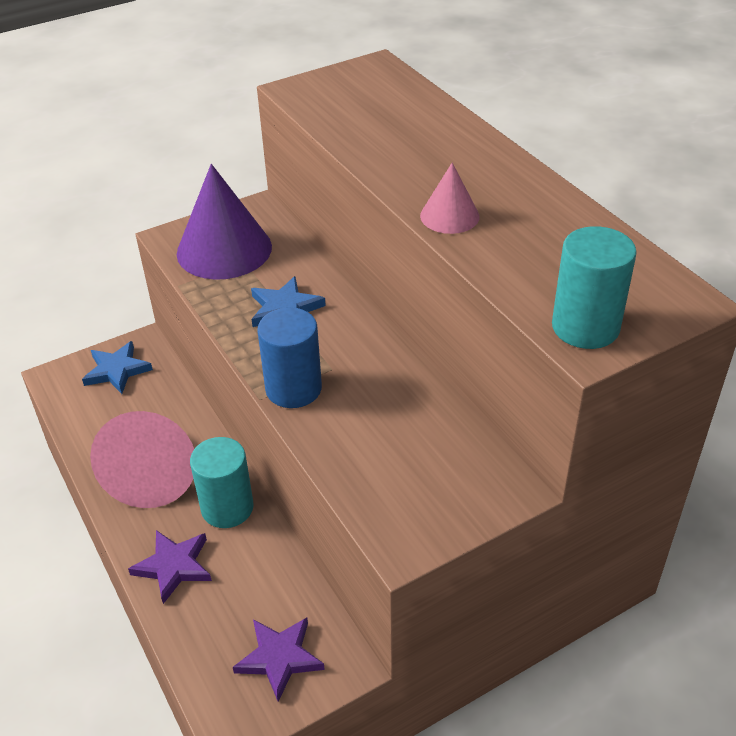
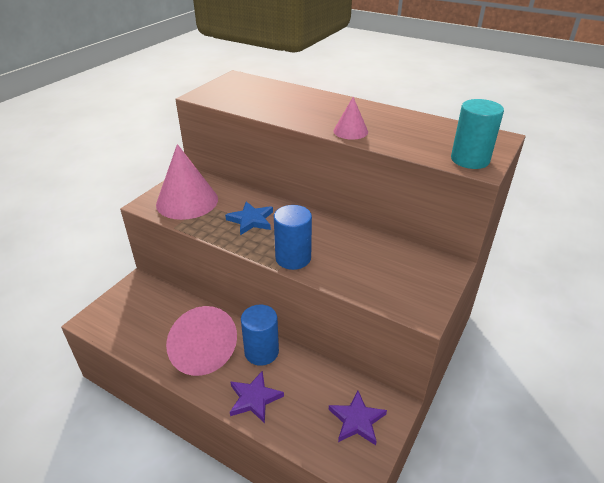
camera: 30 degrees left, 5 degrees down
blue star [82,341,153,394] -> none
purple cone [177,164,272,280] -> pink cone [156,144,218,220]
turquoise cylinder [190,437,254,528] -> blue cylinder [241,305,279,366]

